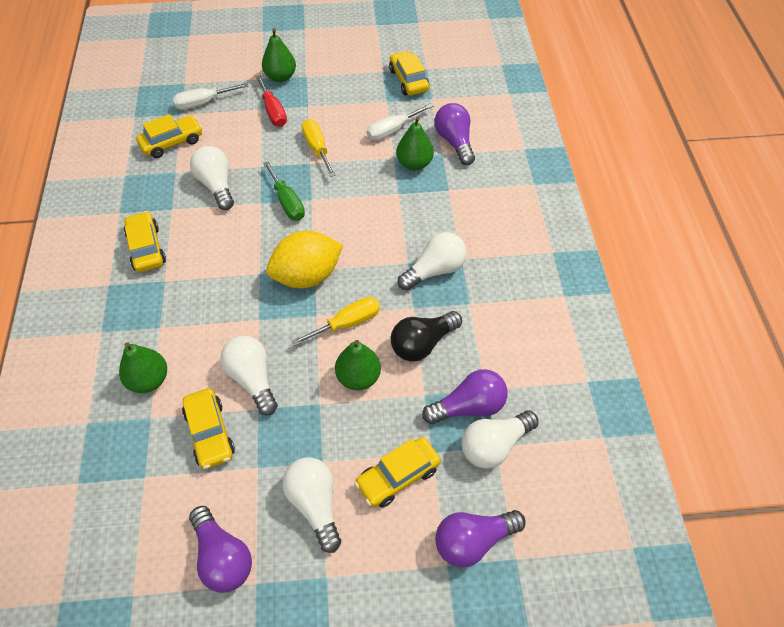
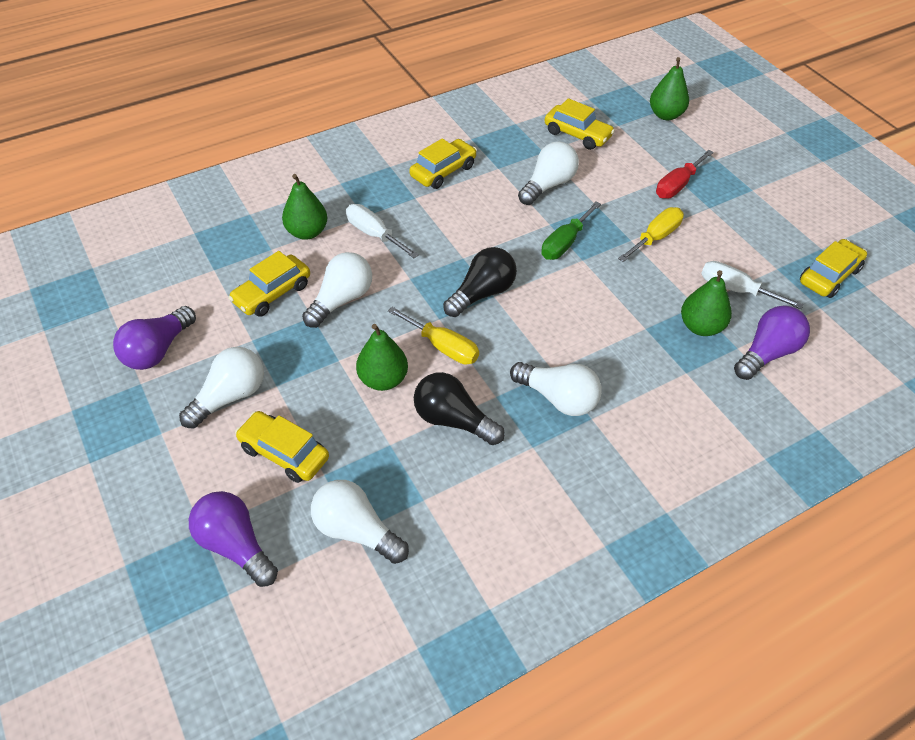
camera: 65 degrees right, 5 degrees down
white screwdriver [173,83,248,110] -> white screwdriver moved to [346,204,419,258]
green pear [262,28,296,82] -> green pear moved to [650,57,689,120]
yellow lemon [266,231,343,288] -> black light bulb [443,247,517,317]
purple light bulb [422,369,508,424] -> none

